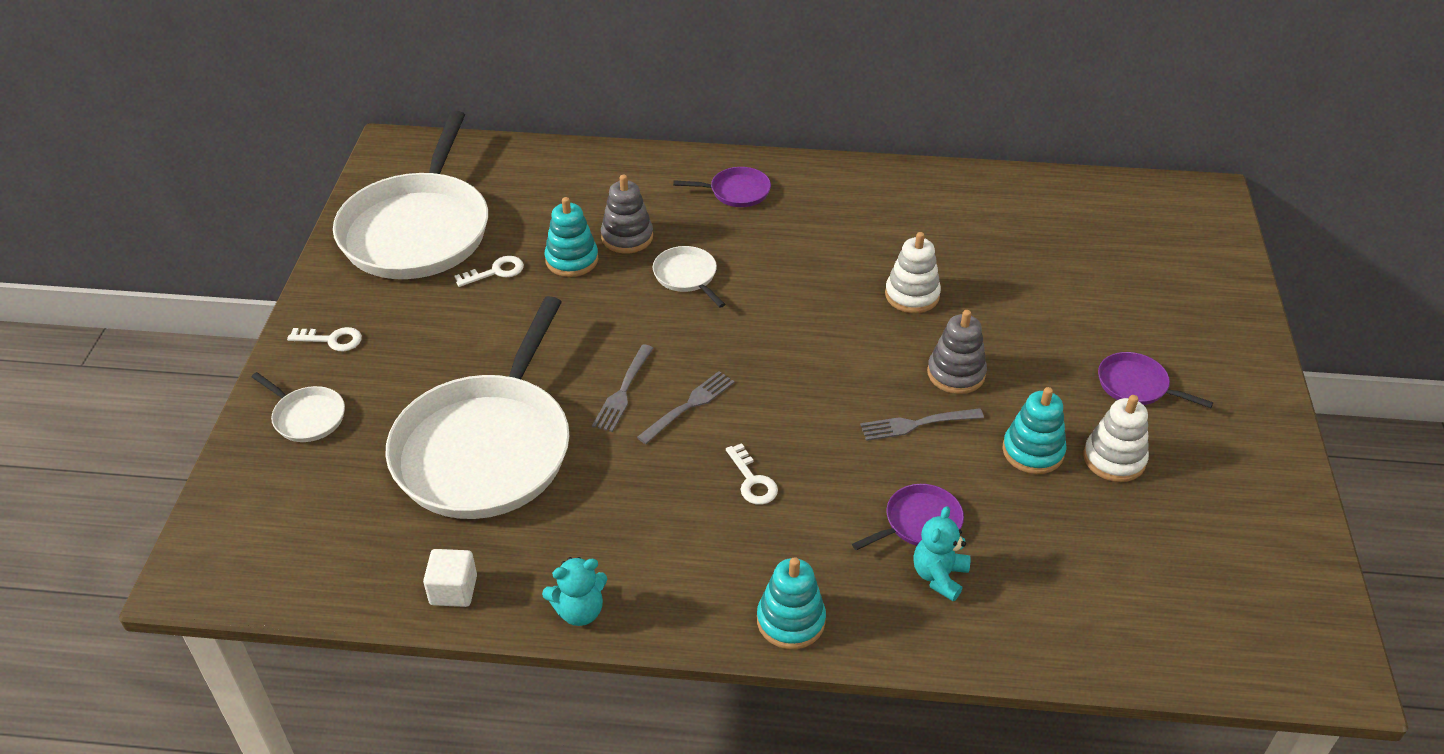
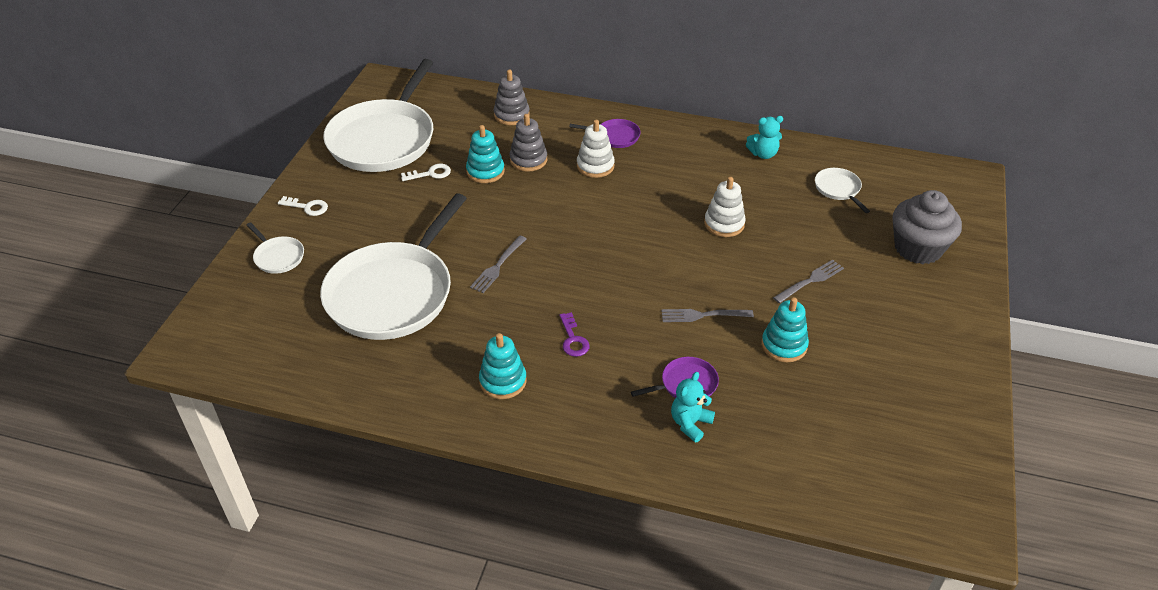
camera: 10 degrees right, 0 degrees up
white cube [423,549,477,607] -> none
turquoise teddy bear [542,557,608,626] -> turquoise teddy bear moved to [746,116,783,159]
grey fork [637,371,735,444] -> grey fork moved to [773,259,844,303]
white pan [653,246,725,308] -> white pan moved to [815,168,870,213]
white key [726,443,778,505] -> purple key [560,312,590,357]
turquoise stacking toy [757,557,826,649] -> turquoise stacking toy moved to [479,333,527,399]
grey stacking toy [927,310,987,394] -> grey stacking toy moved to [494,70,530,125]
white stacking toy [1083,395,1149,482] -> white stacking toy moved to [577,120,615,178]
purple pan [1098,352,1213,408] -> none
none -> grey cupcake [892,190,962,264]

